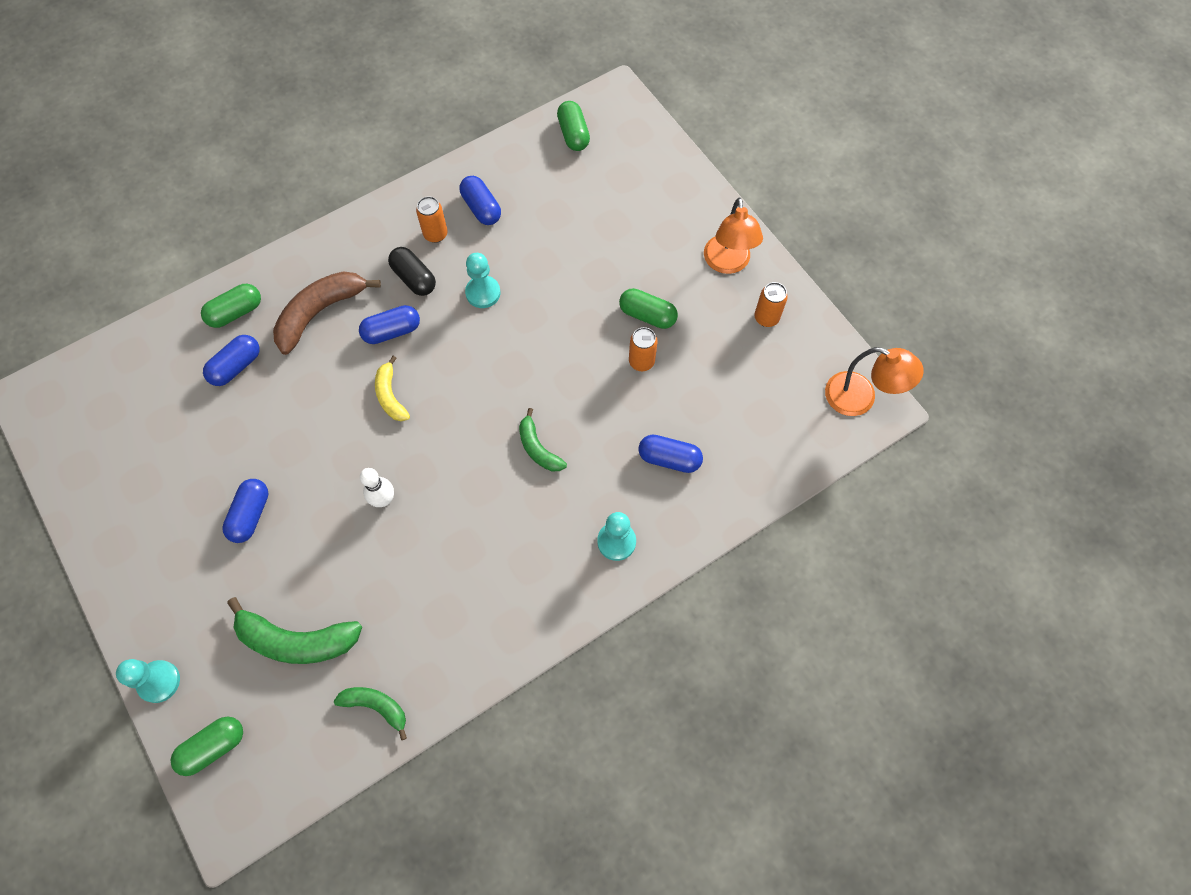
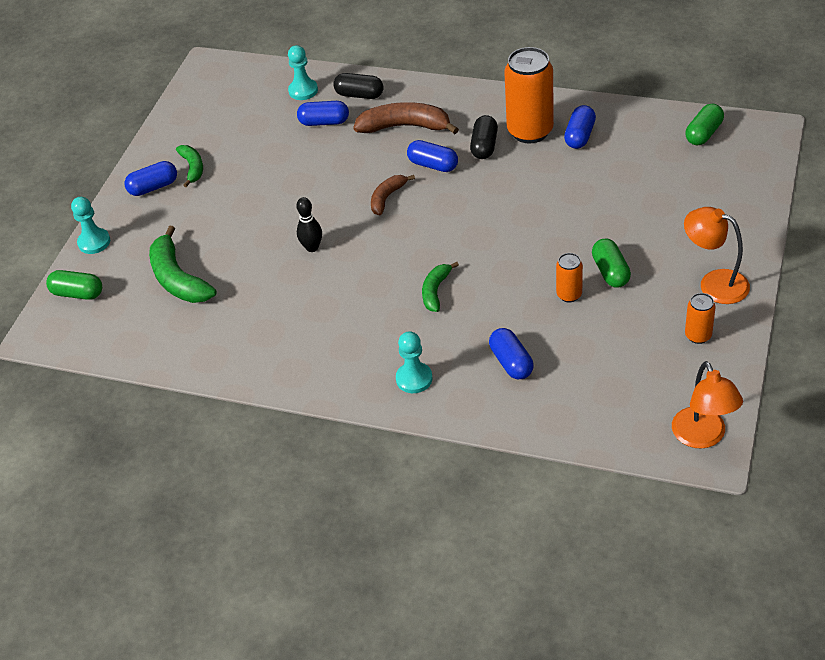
camera: 55 degrees right, 20 degrees down
green capsule [201,284,261,328] -> black capsule [333,73,384,99]
blue capsule [222,479,268,543] -> blue capsule moved to [124,161,177,196]
green banana [334,687,407,740] -> green banana moved to [176,145,203,187]
white bowling pin [360,468,394,507] -> black bowling pin [296,197,322,252]
yellow banana [375,356,410,421] -> brown banana [371,175,415,215]
orange can [416,196,448,243] -> orange can [504,47,554,143], size x2.04
turquoise pawn [465,253,500,308] -> turquoise pawn moved to [288,45,318,100]
orange lamp [704,197,763,274] -> orange lamp turned 75 degrees clockwise [684,207,750,304]

